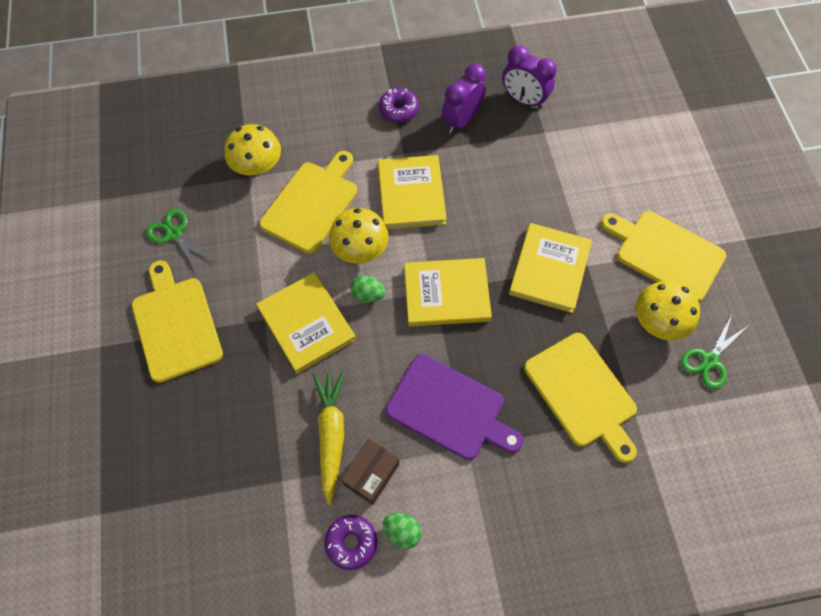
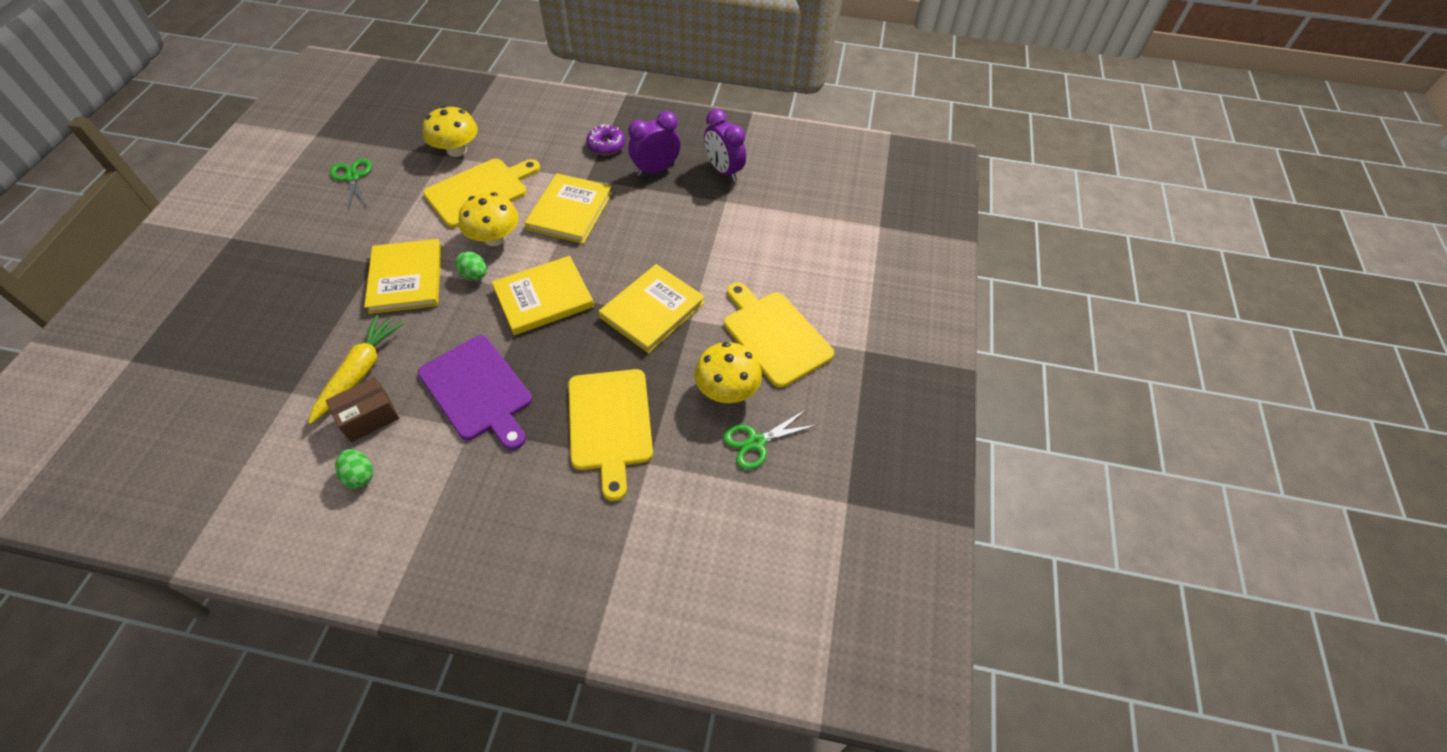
camera: 20 degrees right, 10 degrees down
yellow cutting board [132,260,223,383] -> none
purple donut [324,515,377,570] -> none
yellow book [404,258,492,326] -> yellow book turned 45 degrees counterclockwise [492,256,594,335]

